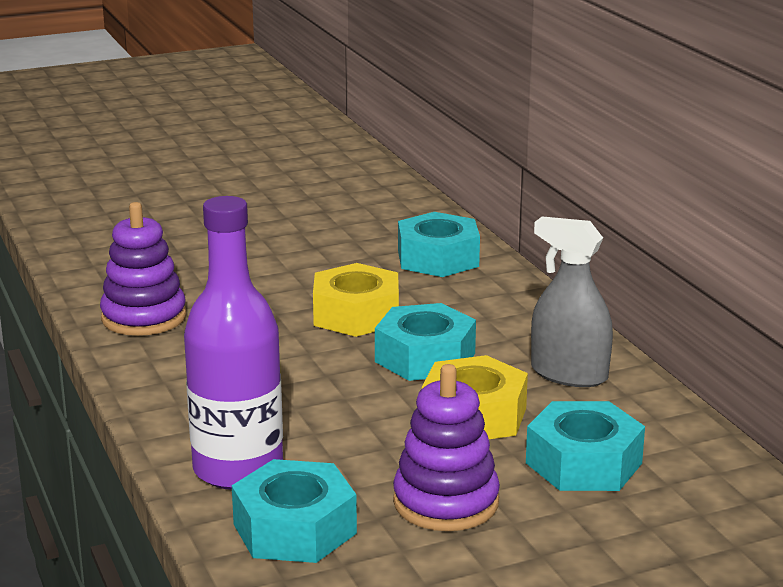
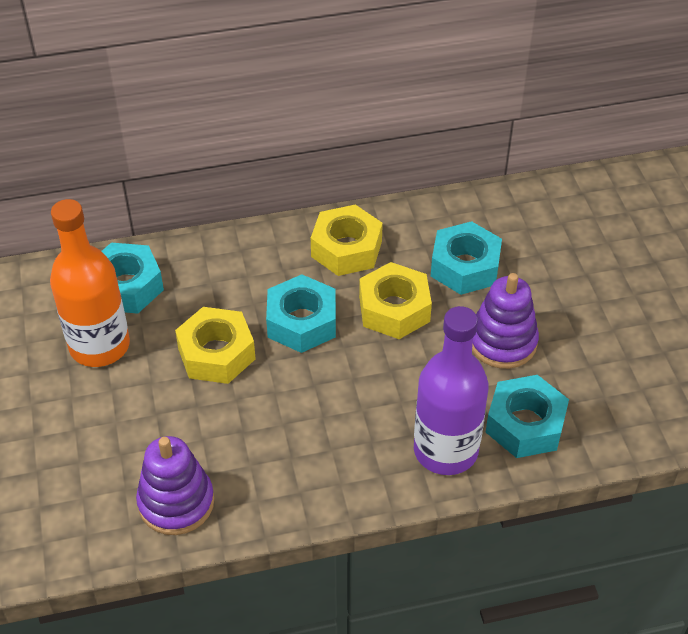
camera: 80 degrees left, 25 degrees up
grey spray bottle [531,216,613,387] -> yellow nut [311,205,383,276]
none -> orange bottle [50,199,130,367]

